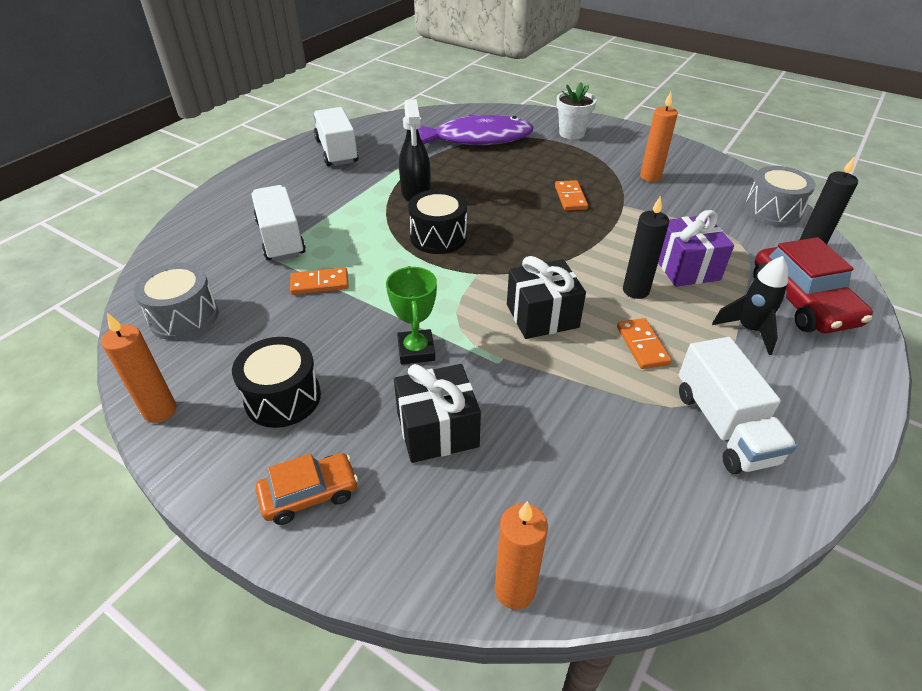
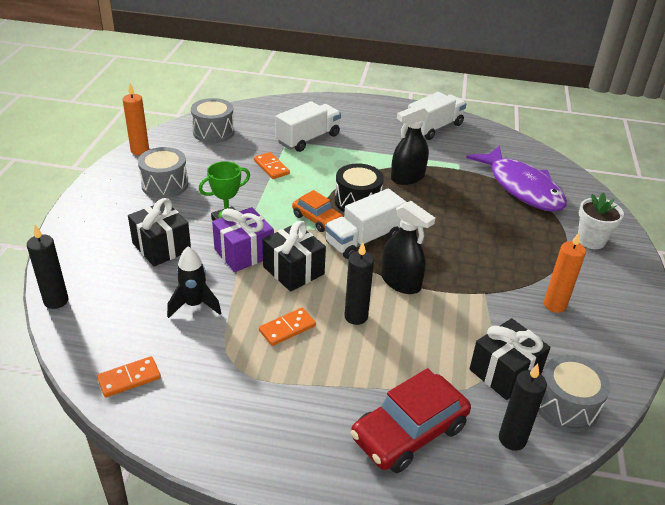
camera: 65 degrees right, 5 degrees down
black drum [232,337,321,428] -> grey drum [138,147,188,198]
orange car [256,453,358,525] -> orange car moved to [292,190,343,232]
orange candle [495,501,548,610] -> black candle [27,225,68,309]
orange domino [555,180,588,211] -> orange domino moved to [97,356,161,398]
purple gift [658,210,734,287] -> purple gift moved to [212,207,274,272]
white truck [679,337,797,474] -> white truck moved to [325,189,406,259]
black rocket [712,256,788,355] -> black rocket moved to [167,246,221,318]
none -> black spray bottle [381,201,435,294]
none -> black gift [470,318,550,400]

